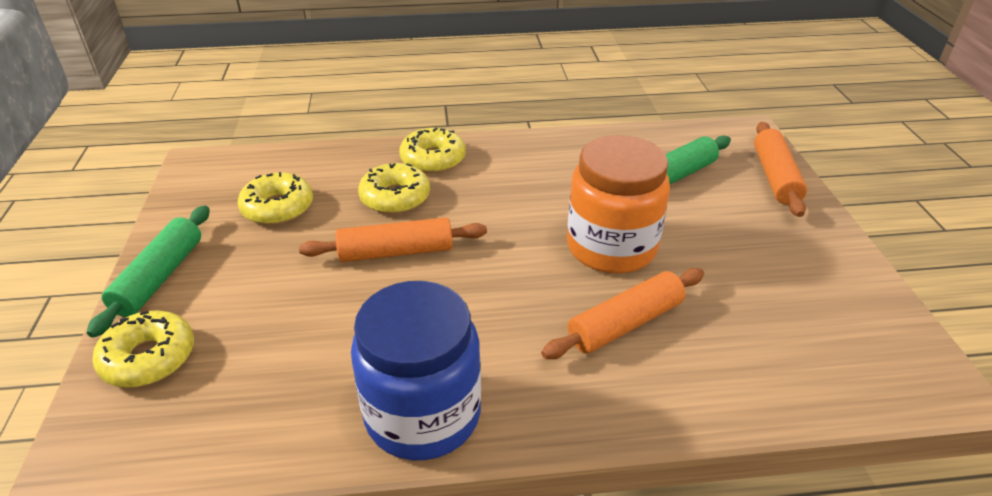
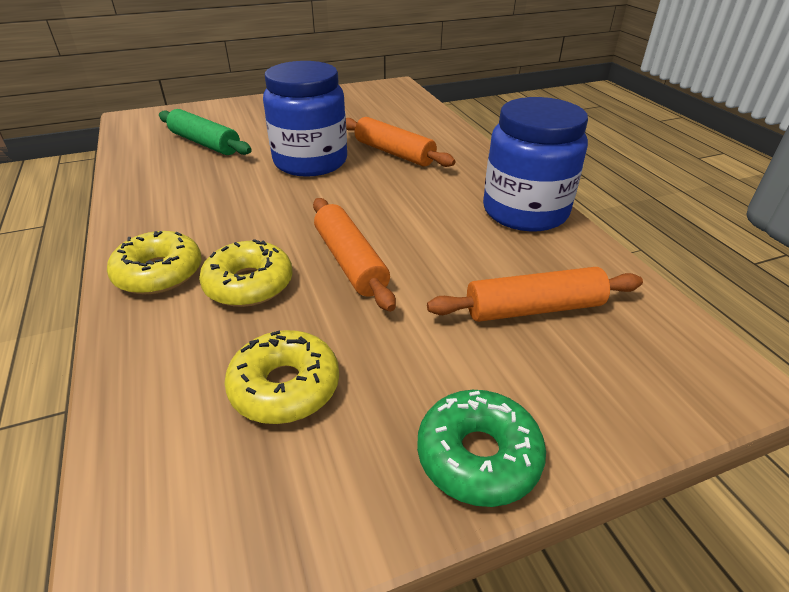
camera: 105 degrees left, 0 degrees up
green rolling pin [87,206,210,338] -> green donut [417,390,546,507]
yellow donut [92,311,194,388] -> none
orange jar [567,135,670,274] -> blue jar [263,61,347,177]
orange rolling pin [754,122,807,217] -> orange rolling pin moved to [427,267,643,322]

